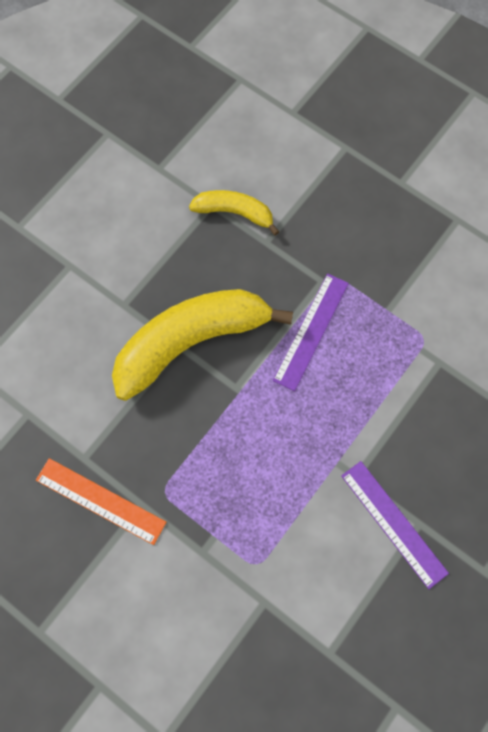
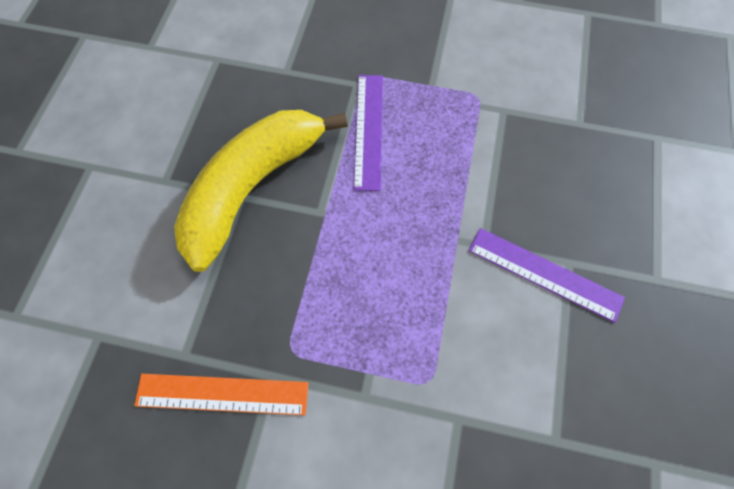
camera: 25 degrees left, 5 degrees down
yellow banana [189,190,280,236] -> none

